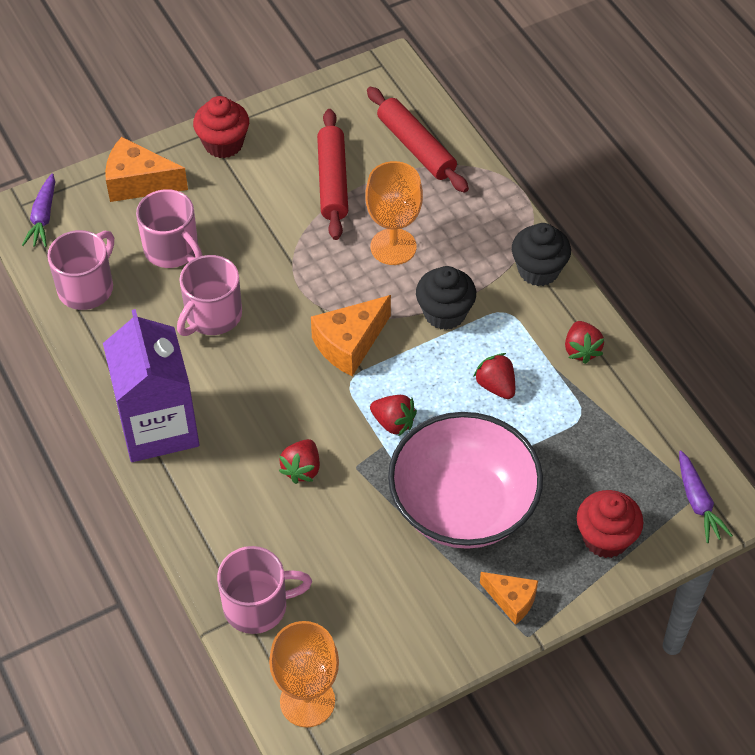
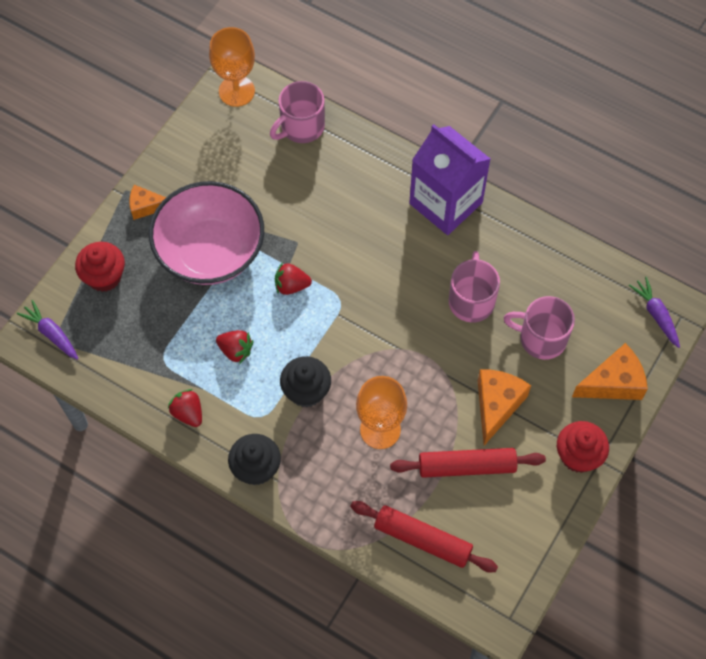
camera: 150 degrees right, 10 degrees up
pink mug [47,230,114,310] -> none
red strawberry [279,439,320,484] -> none
orange cheese [311,295,391,376] -> orange cheese moved to [478,369,531,445]
red rolling pin [317,109,348,240] -> red rolling pin turned 60 degrees counterclockwise [390,448,546,478]

